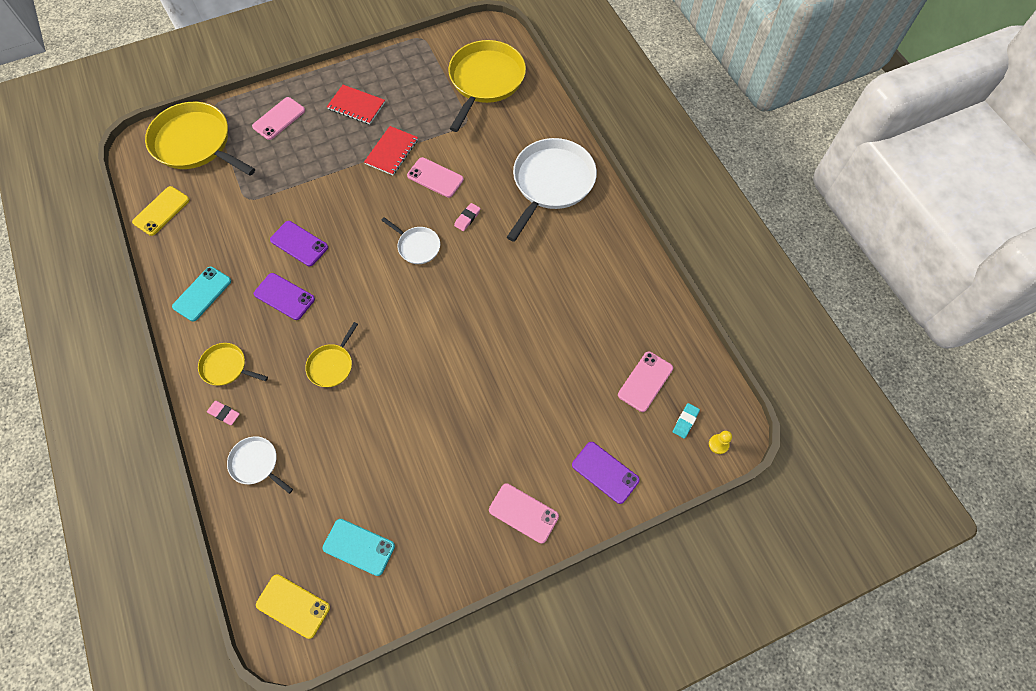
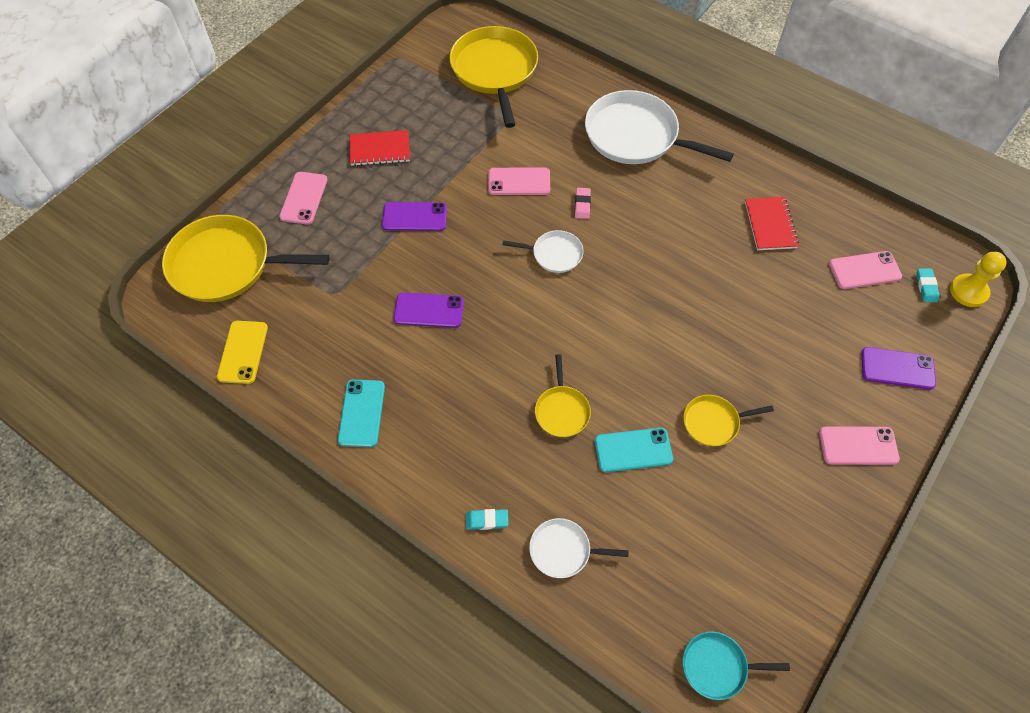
camera: 30 degrees left, 5 degrees down
yellow pan [198,343,268,386] -> yellow pan moved to [683,395,774,446]
pink eraser [207,401,240,425] -> turquoise eraser [466,509,508,530]
purple phone [254,273,315,320] -> purple phone moved to [382,202,447,231]
yellow phone [256,574,330,639] -> turquoise pan [682,632,790,700]
turquoise phone [323,519,395,576] -> turquoise phone moved to [595,427,673,473]
red notebook [364,126,418,175] -> red notebook moved to [745,197,799,250]
white pan [507,138,597,242] -> white pan turned 60 degrees counterclockwise [585,90,734,164]
pink phone [618,351,673,412] -> pink phone turned 75 degrees clockwise [829,251,902,289]
yellow pawn [709,431,732,454] -> yellow pawn [950,252,1007,307], size x1.72

